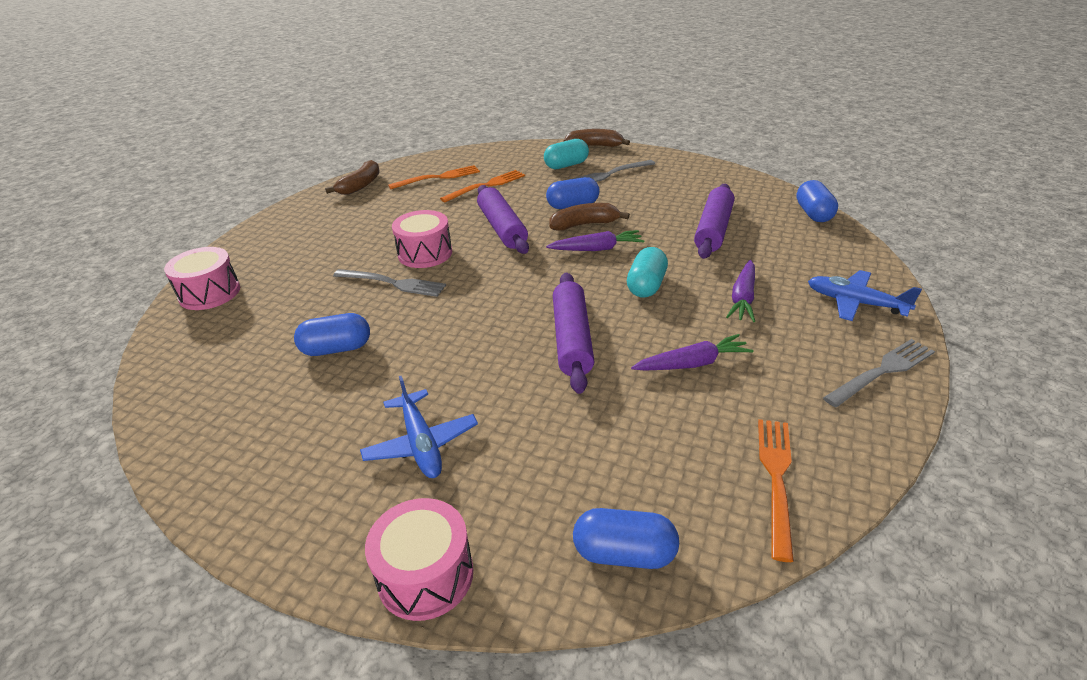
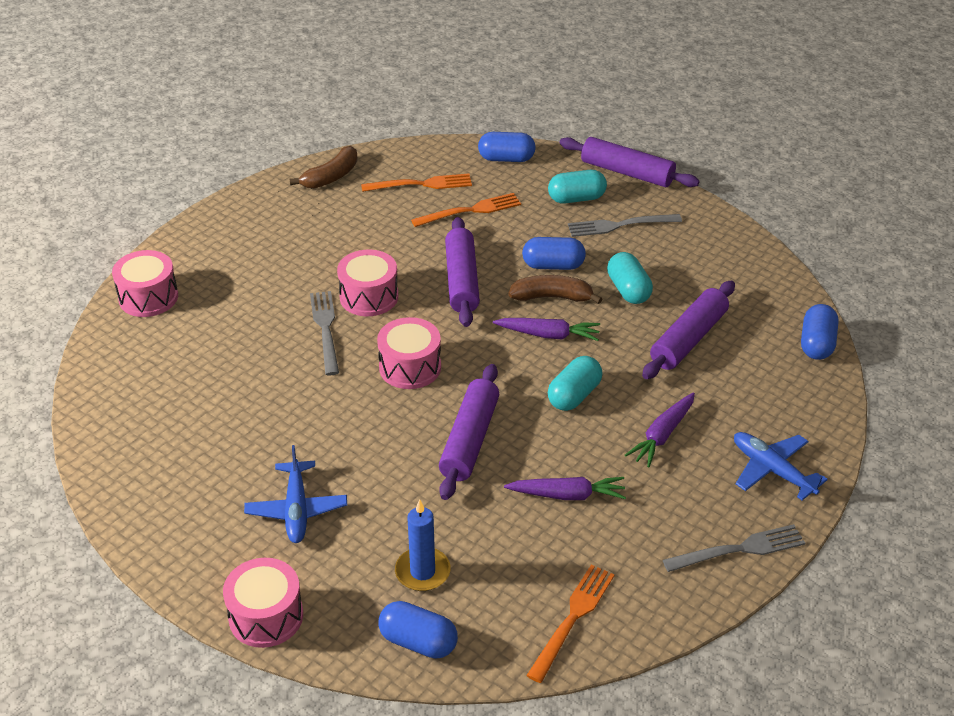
camera: 15 degrees right, 5 degrees up
blue capsule [294,313,370,356] -> blue capsule moved to [478,132,536,162]
grey fork [333,269,446,297] -> grey fork turned 135 degrees counterclockwise [310,291,339,375]
brown banana [564,129,630,147] -> purple rolling pin [560,137,700,187]
none -> pink drum [377,317,441,389]
none -> blue candle [395,499,451,591]
none -> turquoise capsule [607,252,653,304]

